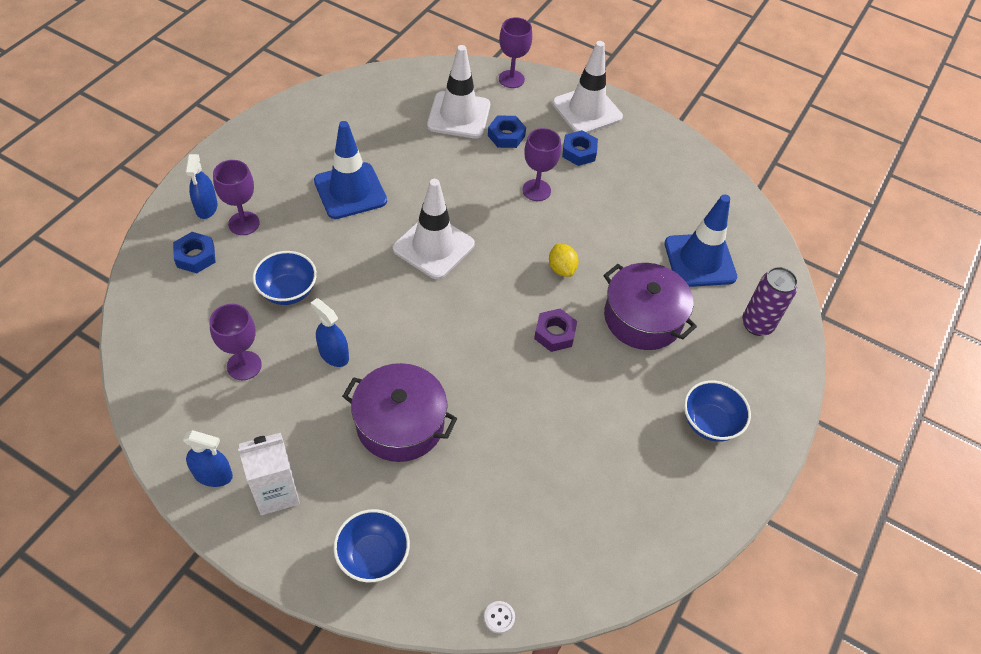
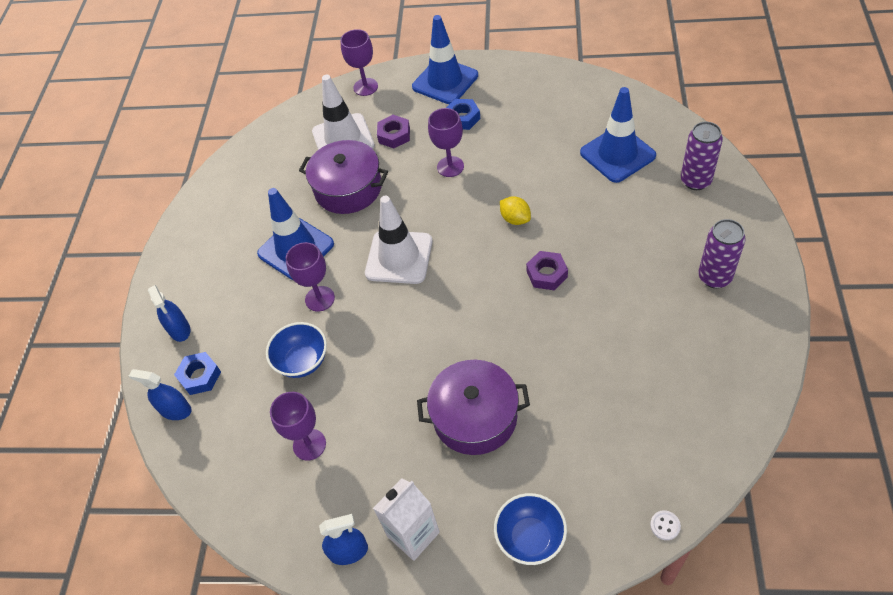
camera: 15 degrees left, 0 degrees up
purple goblet [213,160,259,235] -> purple goblet moved to [286,242,335,311]
blue spray bottle [311,298,349,367] -> blue spray bottle moved to [129,369,192,420]
blue nut [488,115,526,148] -> purple nut [377,115,410,148]
white traffic cone [552,41,623,133] -> blue traffic cone [412,15,478,104]
purple pot [603,263,697,350] -> purple pot moved to [299,140,388,214]
blue bowl [684,381,751,442] -> purple can [698,219,746,288]

